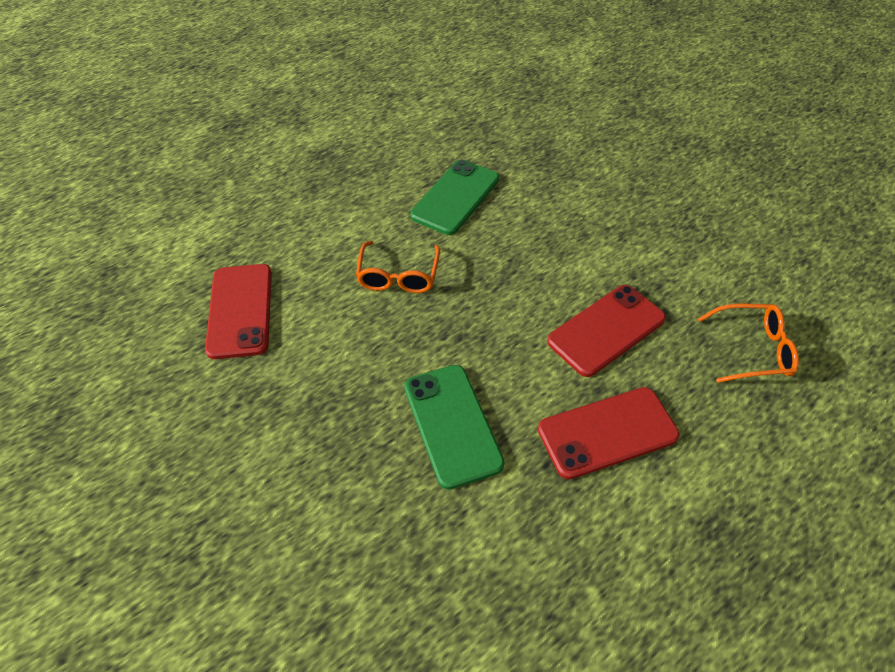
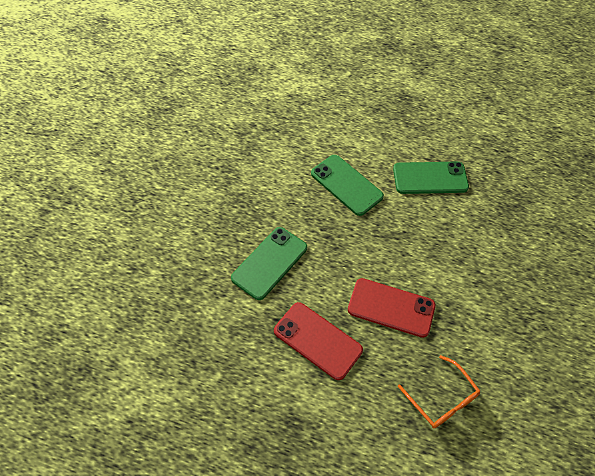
camera: 55 degrees right, 5 degrees up
red phone [205,264,272,359] -> none
orange glasses [356,241,440,293] -> green phone [311,155,384,216]

